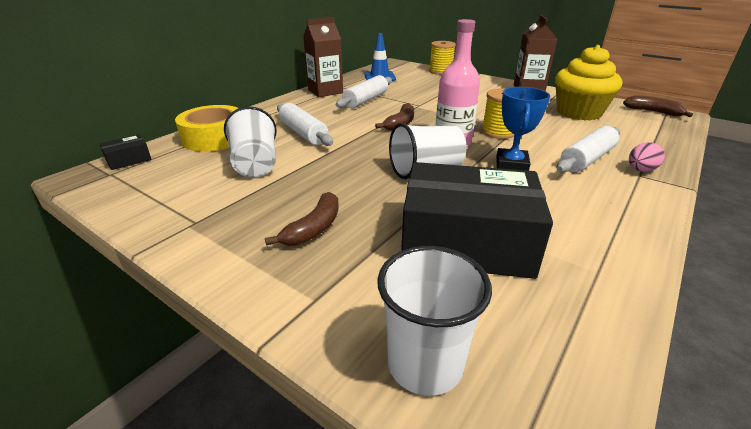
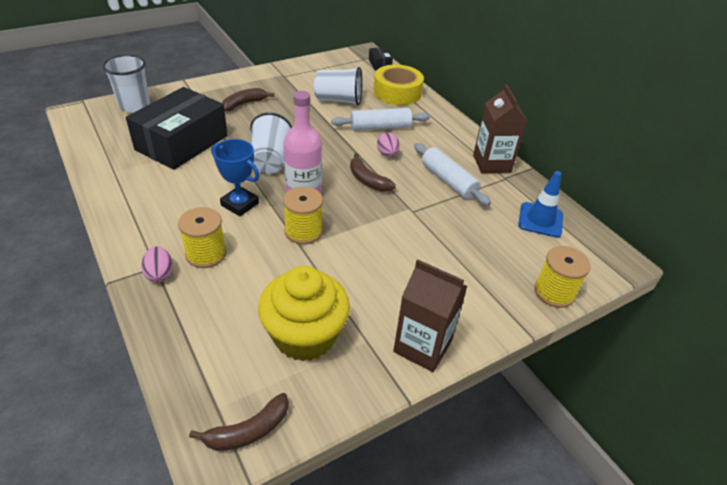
camera: 110 degrees right, 10 degrees up
brown banana [265,192,339,246] -> brown banana turned 90 degrees clockwise [222,88,274,111]
white rolling pin [557,126,620,173] -> yellow spool [178,207,227,268]
none -> pink egg [377,132,400,157]

